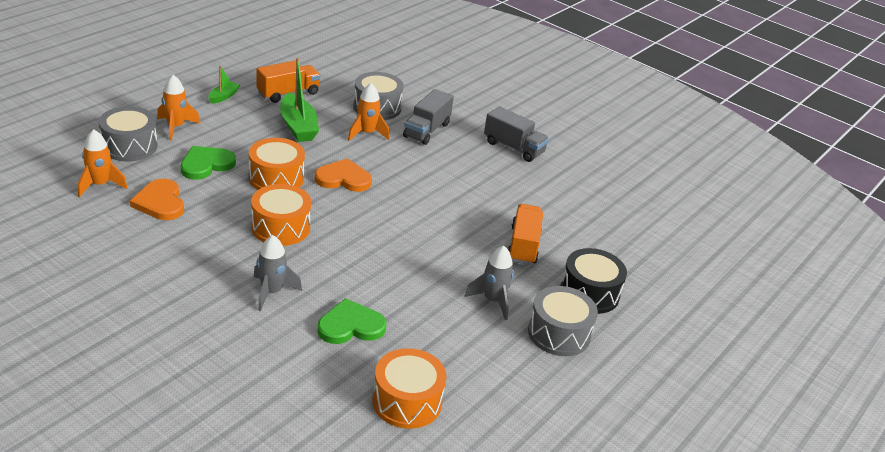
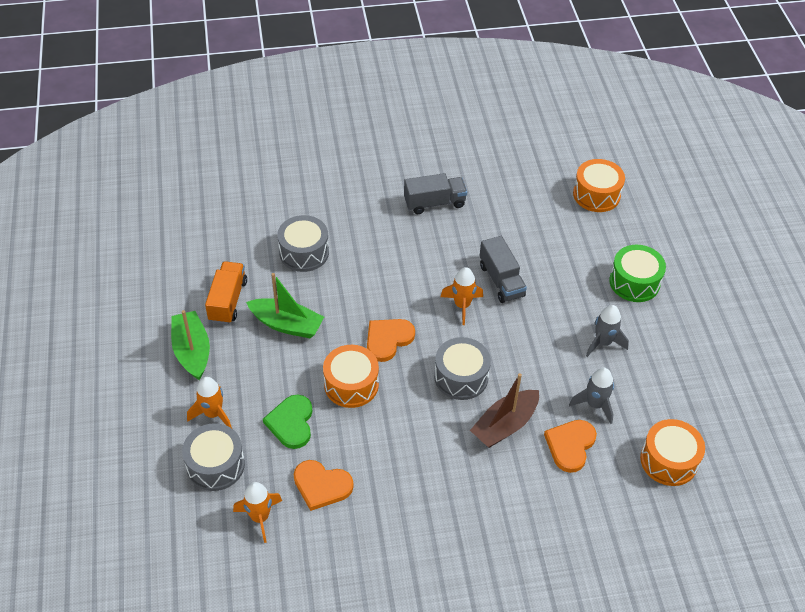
camera: 45 degrees left, 15 degrees up
green boat [208,65,240,104] -> green boat [171,310,210,380], size x1.89
orange drum [251,184,311,246] -> orange drum moved to [573,159,625,212]
grey rocket [254,235,302,311] -> grey rocket moved to [569,368,614,424]
green heart [317,298,386,344] -> orange heart [544,420,597,473]
orange rocket [348,83,390,141] -> orange rocket moved to [440,267,483,325]
grey truck [403,89,454,145] -> grey truck moved to [480,236,527,303]
orange truck [508,204,543,265] -> none
grey drum [528,286,598,356] -> grey drum moved to [434,337,491,400]
black drum [561,248,627,314] -> green drum [609,245,666,302]
none -> brown boat [470,373,539,448]

